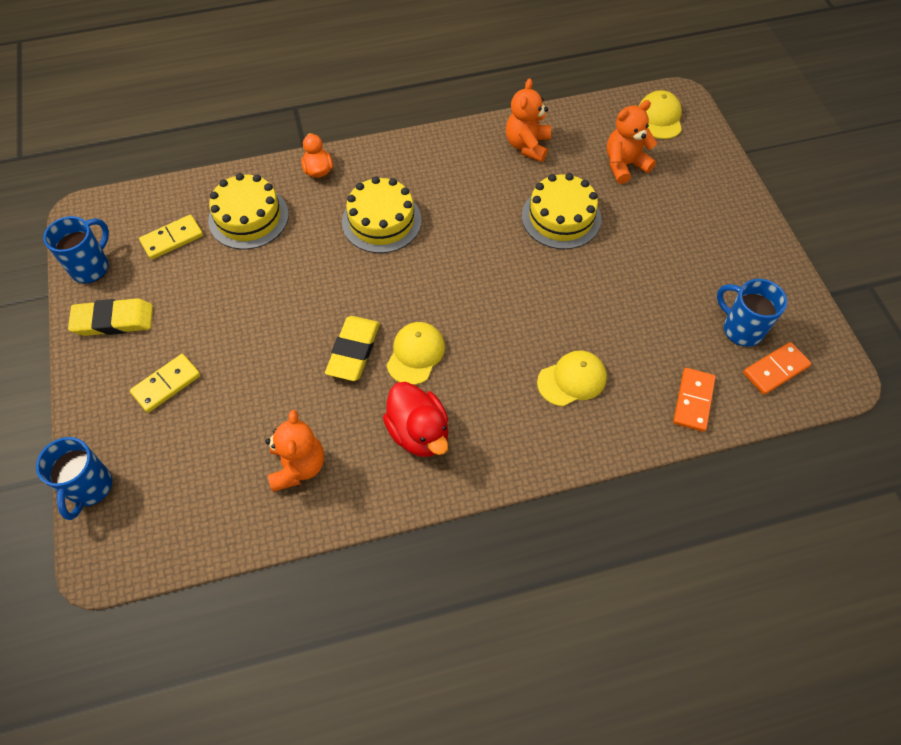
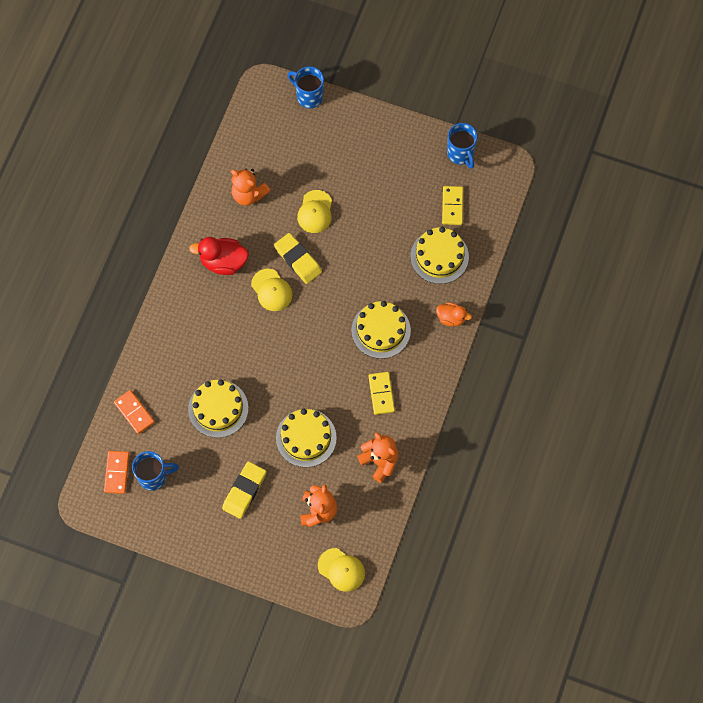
camera: 125 degrees right, 10 degrees up
yellow eraser [68,298,153,336] -> yellow eraser moved to [222,461,266,519]
yellow domino [130,354,200,413] -> yellow domino moved to [369,372,395,415]
yellow cap [537,350,607,407] -> yellow cap moved to [297,190,332,233]
none -> yellow cake [188,379,248,438]

